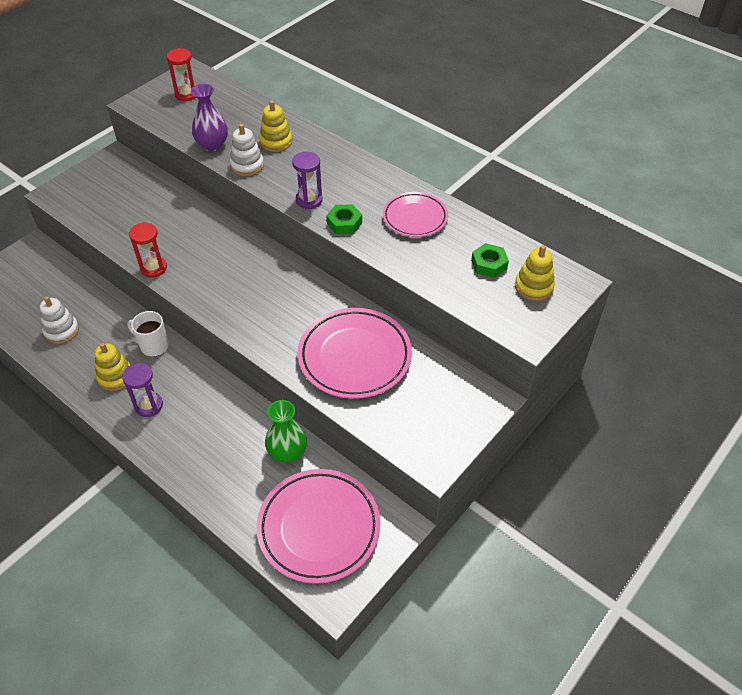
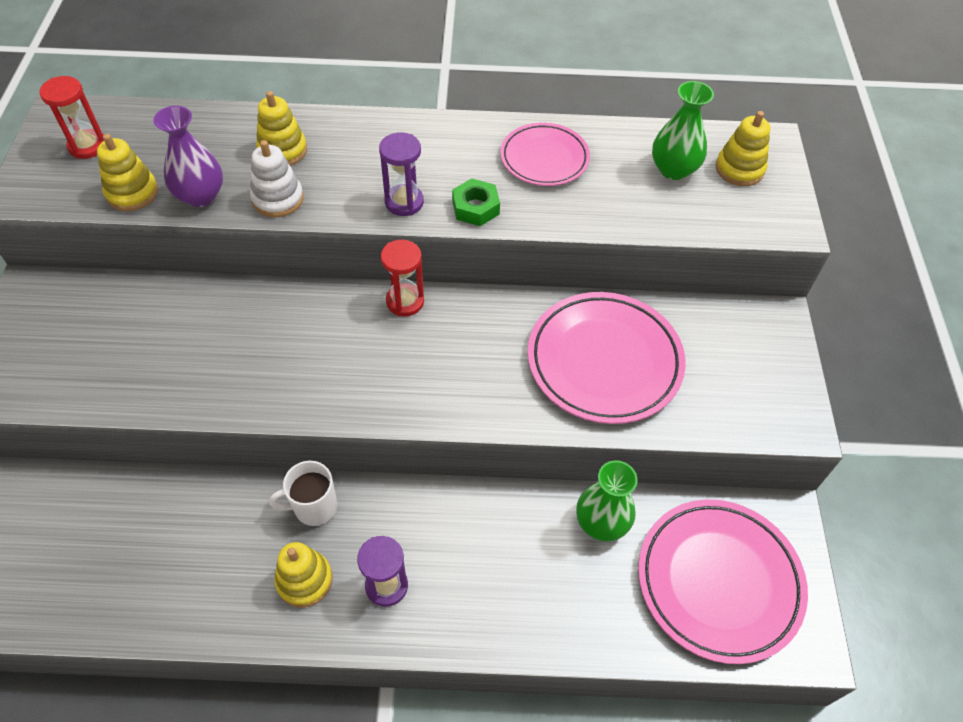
camera: 40 degrees left, 5 degrees up
white stacking toy [40,296,79,344] -> none
red hourglass [129,222,167,278] -> red hourglass moved to [381,240,424,316]
green nut [471,243,509,278] -> green vase [652,81,714,180]
none -> yellow stacking toy [97,134,158,211]

